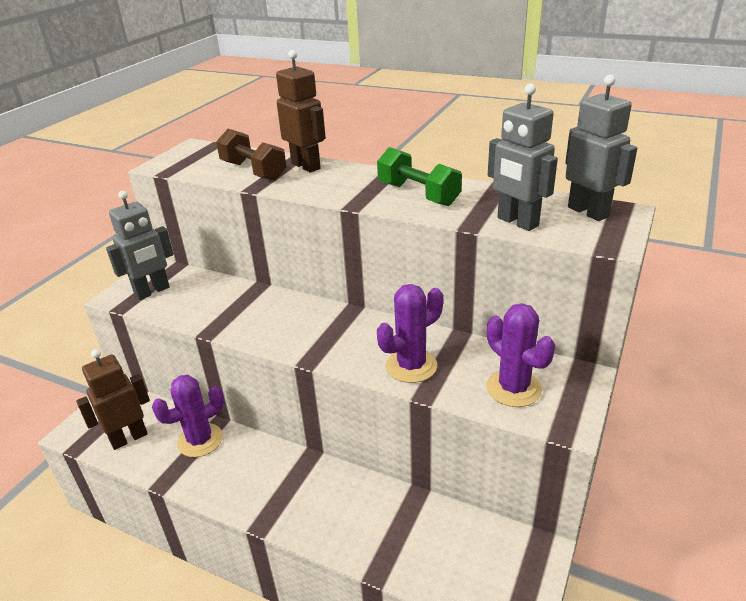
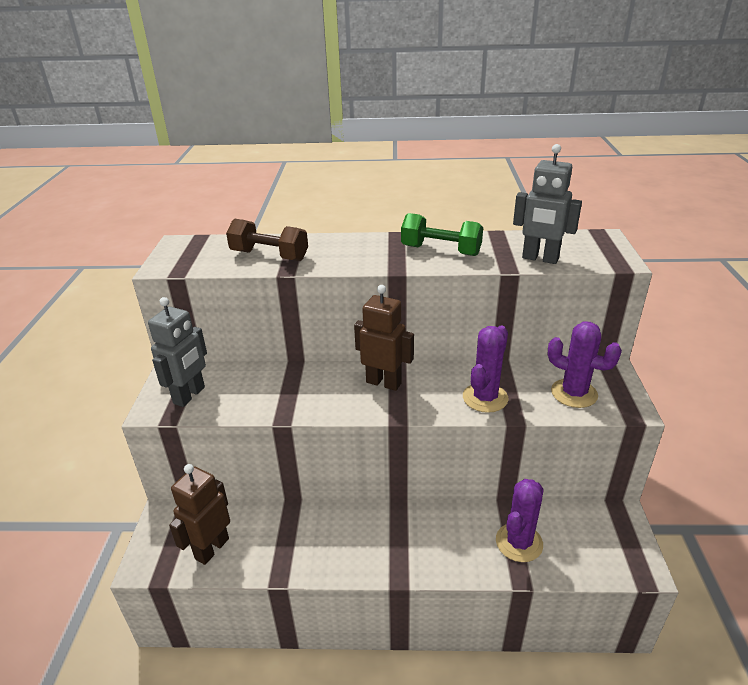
camera: 25 degrees left, 0 degrees up
purple cactus [152,375,224,457] -> purple cactus moved to [496,479,544,562]
brown robot [276,50,326,172] -> brown robot moved to [354,285,414,391]
grey robot [565,75,637,221] -> none

